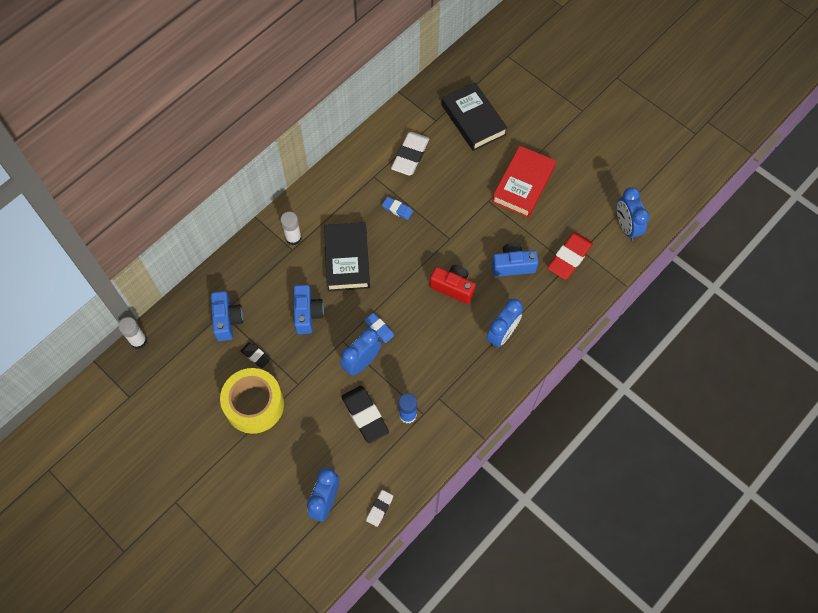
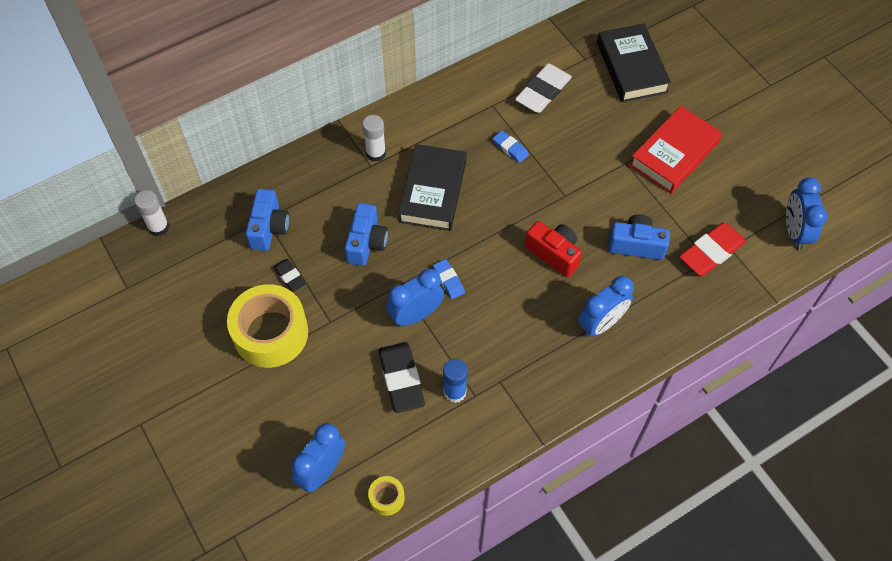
camera: 15 degrees right, 5 degrees down
white eraser [366,490,393,527] -> yellow tape [368,476,405,516]

